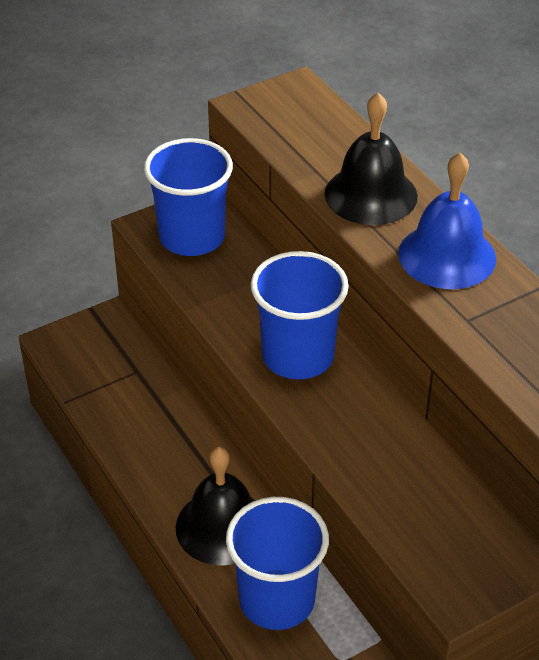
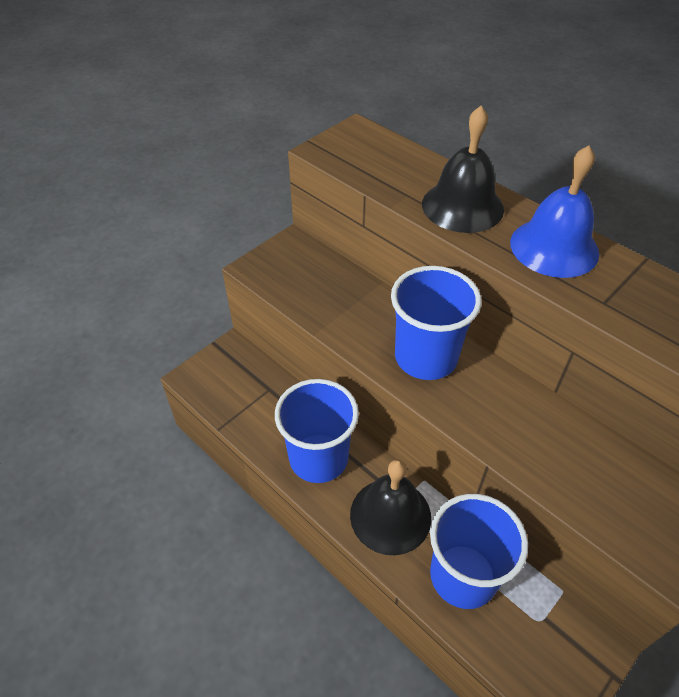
camera: 15 degrees left, 5 degrees up
blue cup [144,138,233,256] -> blue cup moved to [275,379,359,483]

